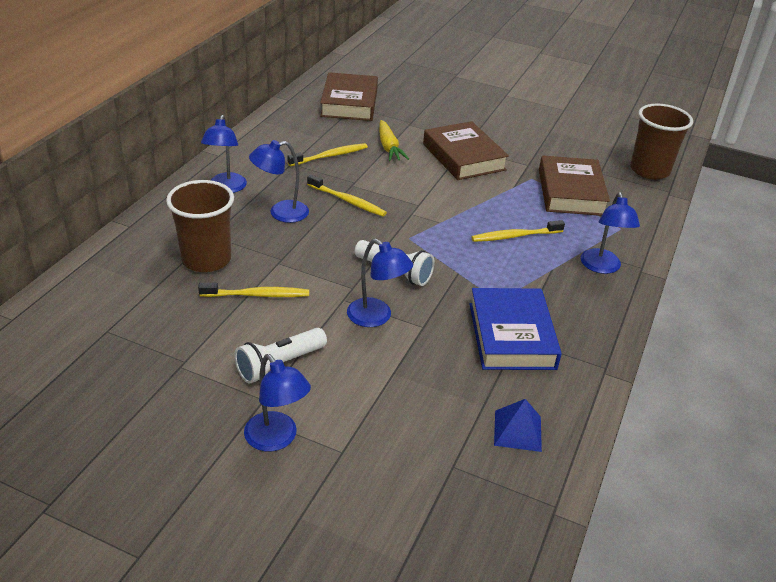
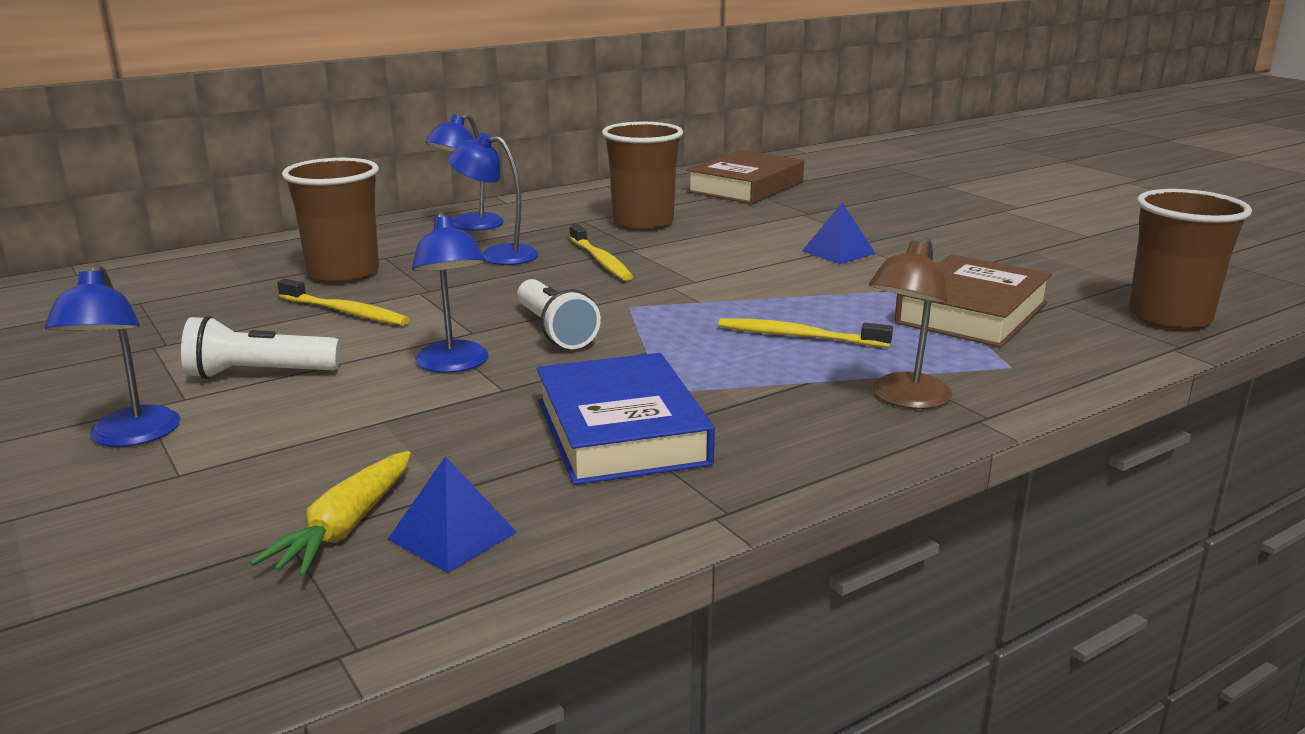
camera: 35 degrees right, 15 degrees down
yellow toothbrush [287,143,368,166] -> brown cup [602,122,683,230]
yellow carrot [379,120,409,161] -> yellow carrot moved to [250,451,411,576]
brown book [423,121,509,180] -> blue pyramid [802,202,876,264]
blue book [470,288,562,370] -> blue book turned 45 degrees counterclockwise [537,353,715,485]
blue lamp [581,192,640,274] -> brown lamp [869,237,952,409]

